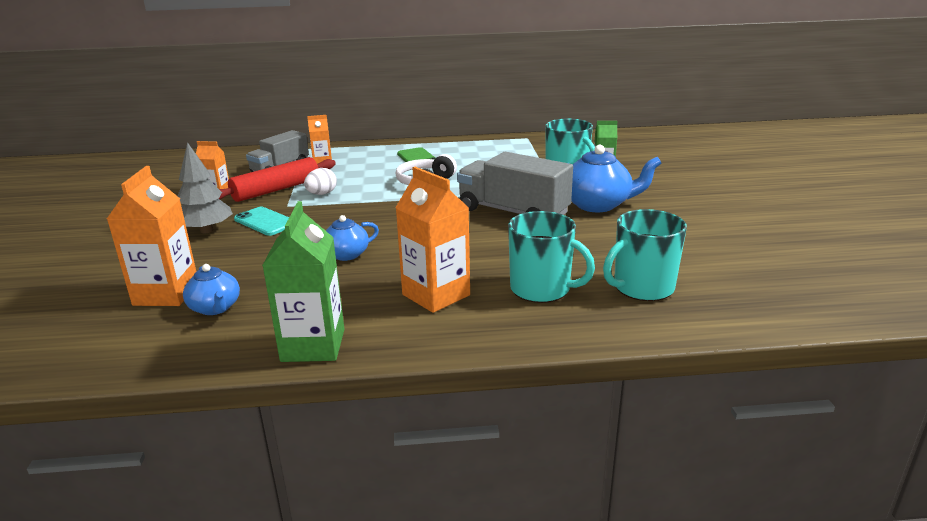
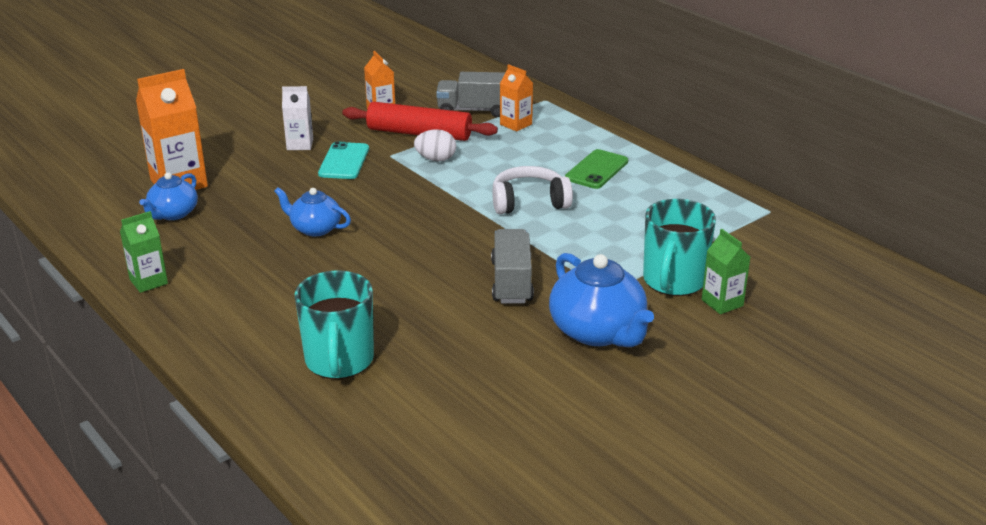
camera: 55 degrees right, 5 degrees up
grey tree [177,142,233,233] -> white carton [282,86,313,150]
green carton [262,201,344,362] -> green carton [120,211,168,293], size x0.57
orange carton [395,167,470,313] -> none
grey truck [457,152,573,215] -> grey truck [491,229,534,304], size x0.65
turquoise mug [603,209,687,301] -> none

